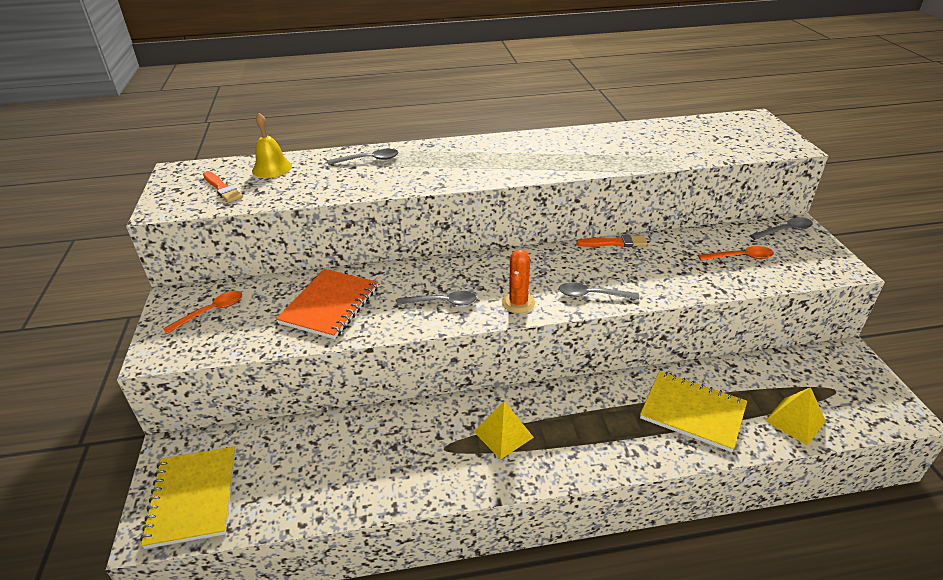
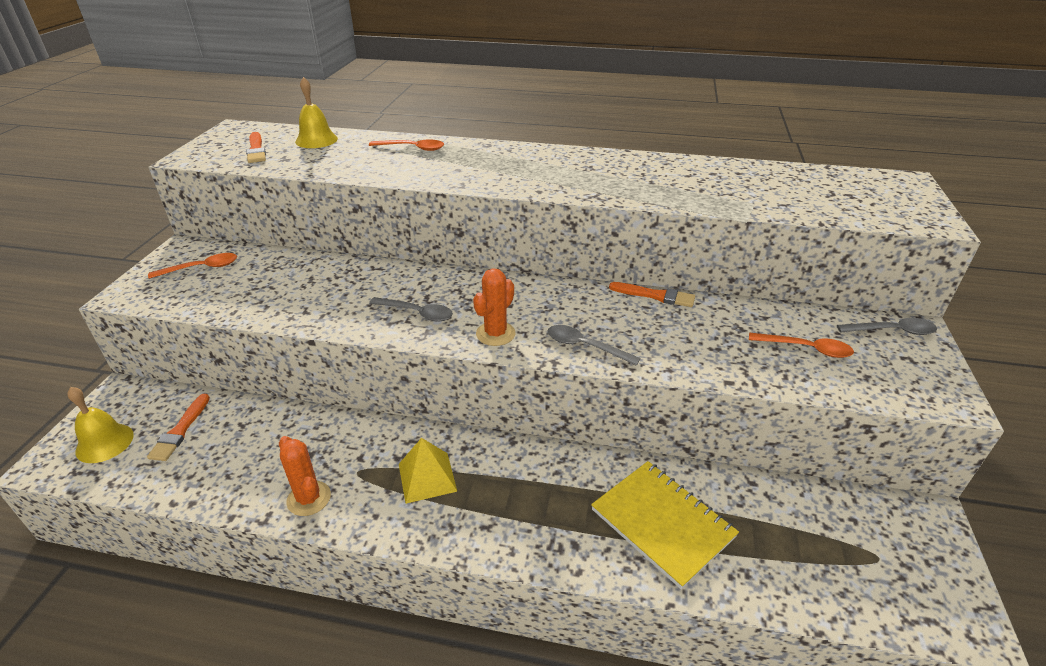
camera: 20 degrees right, 0 degrees up
yellow notebook [140,447,236,549] -> yellow bell [67,387,134,463]
orange notebook [276,269,378,339] -> none
grey spoon [328,149,398,165] -> orange spoon [369,139,444,151]
yellow pyramid [765,387,826,445] -> none
none -> orange brush [147,394,210,461]
none -> orange cactus [279,436,331,516]

